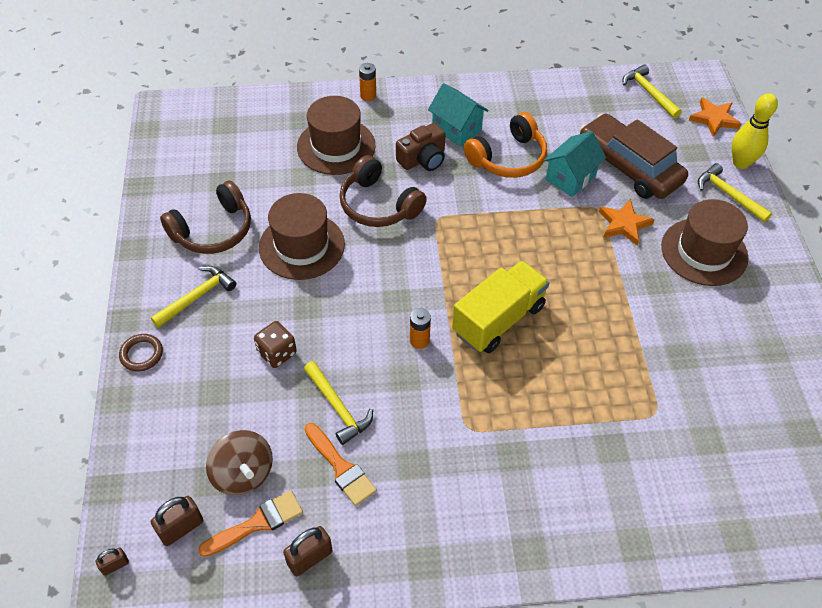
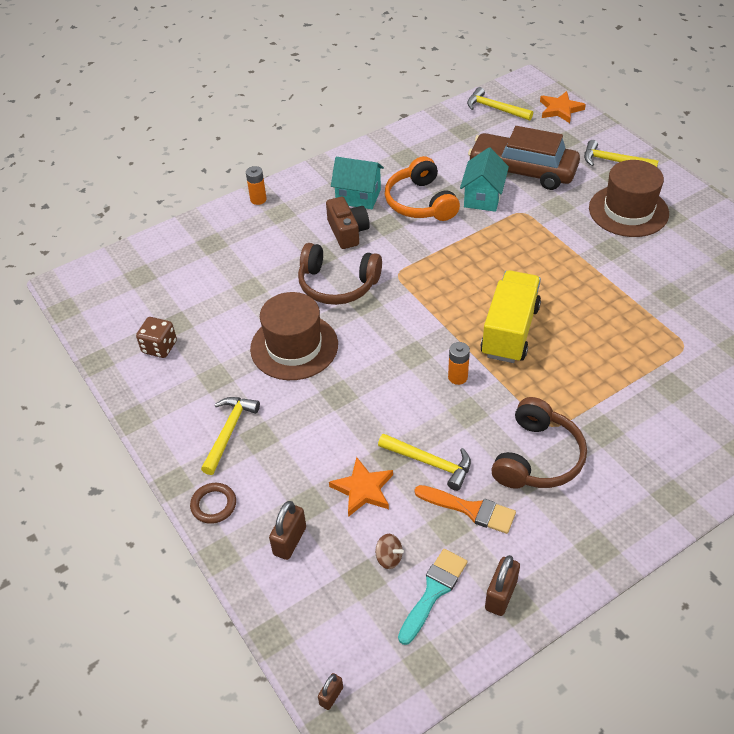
camera: 25 degrees left, 5 degrees down
brown padlock [151,496,203,546] -> brown padlock moved to [269,501,306,560]
brown headphones [160,181,251,254] -> brown headphones moved to [491,397,587,489]
orange brush [198,490,303,557] -> turquoise brush [398,549,468,645]
brown spinning top [206,430,273,495] -> brown spinning top [375,534,404,569], size x0.50
brown dice [254,321,297,368] -> brown dice moved to [136,317,177,358]
brown hat [297,96,376,175] -> none
brown camera [396,123,446,171] -> brown camera turned 45 degrees counterclockwise [326,197,370,249]
orange headphones [464,112,547,178] -> orange headphones turned 135 degrees clockwise [385,156,460,221]
orange star [599,199,655,246] -> orange star moved to [329,457,393,517]
yellow bowling pin [732,93,778,169] -> none

